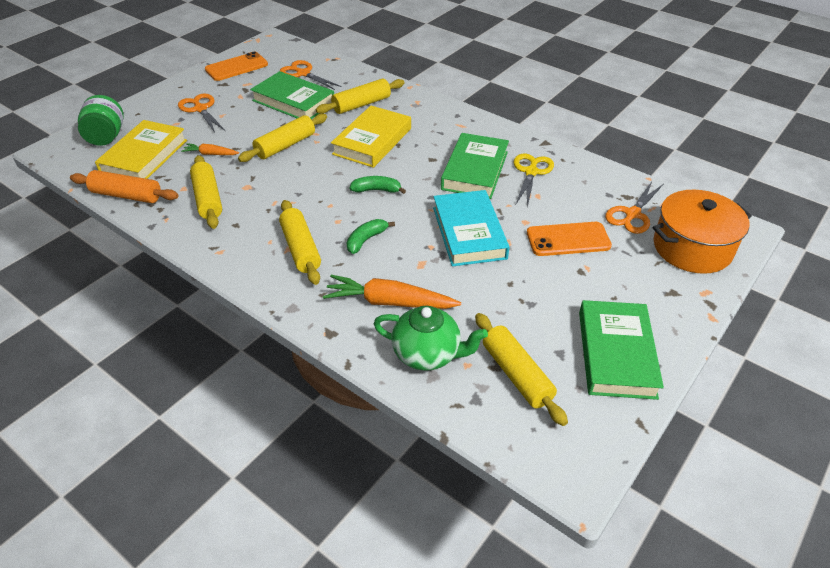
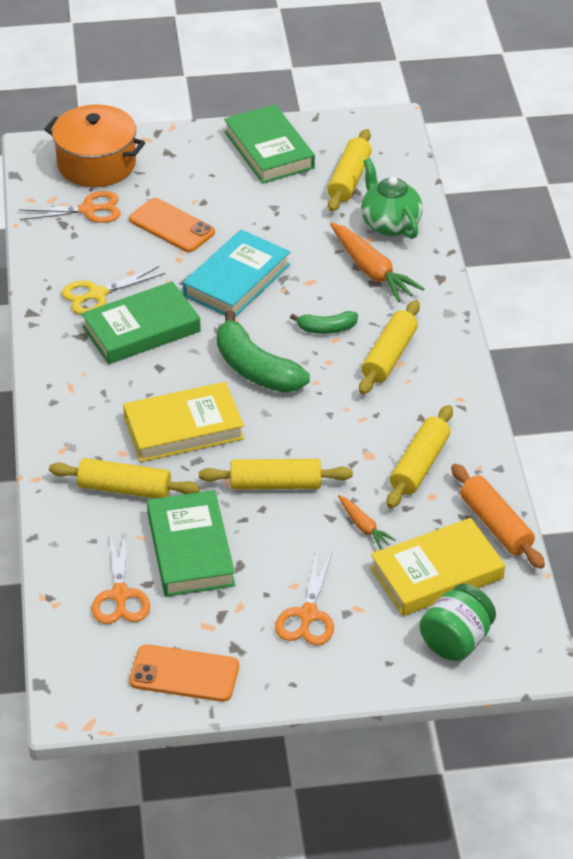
camera: 135 degrees left, 0 degrees up
green banana [350,176,406,194] -> green banana [217,310,310,393], size x1.87
green book [579,300,664,400] -> green book turned 75 degrees counterclockwise [224,104,315,184]

